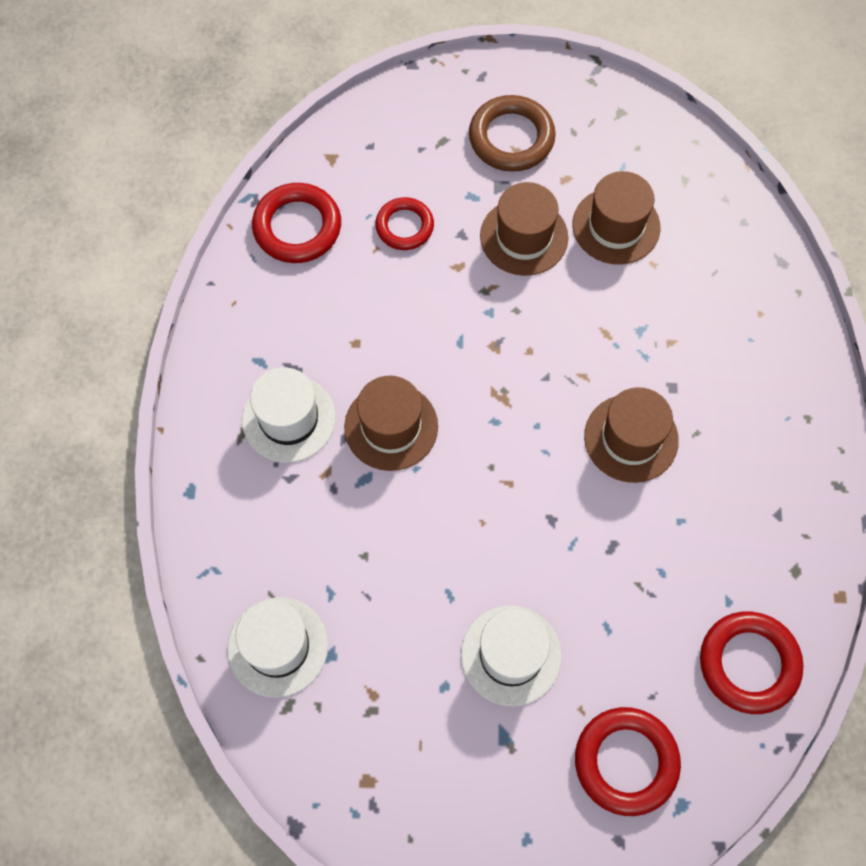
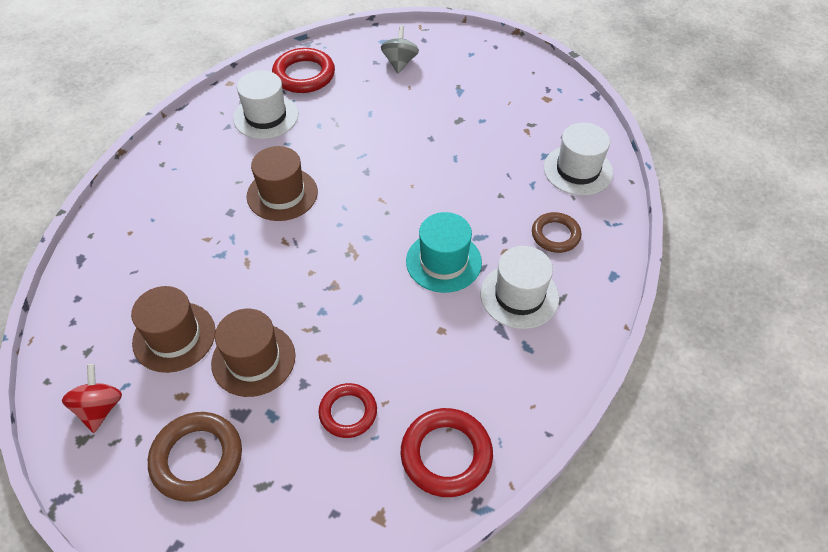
camera: 155 degrees left, 15 degrees down
brown hat [344,376,438,471] -> turquoise hat [406,212,482,293]
white hat [461,605,562,706] -> white hat moved to [233,70,298,139]
red ring [575,707,681,816] -> grey spinning top [381,26,419,74]
none -> red spinning top [62,364,122,433]
none -> brown ring [532,212,581,253]

